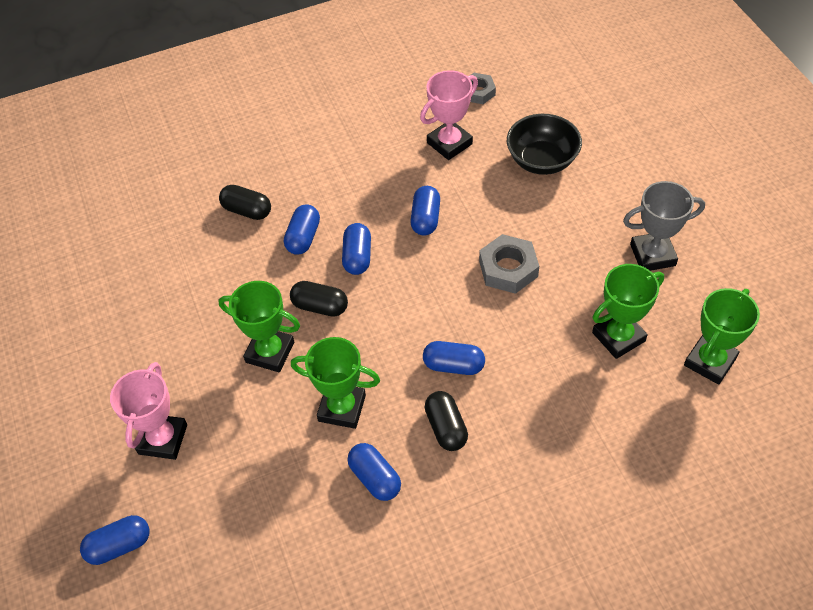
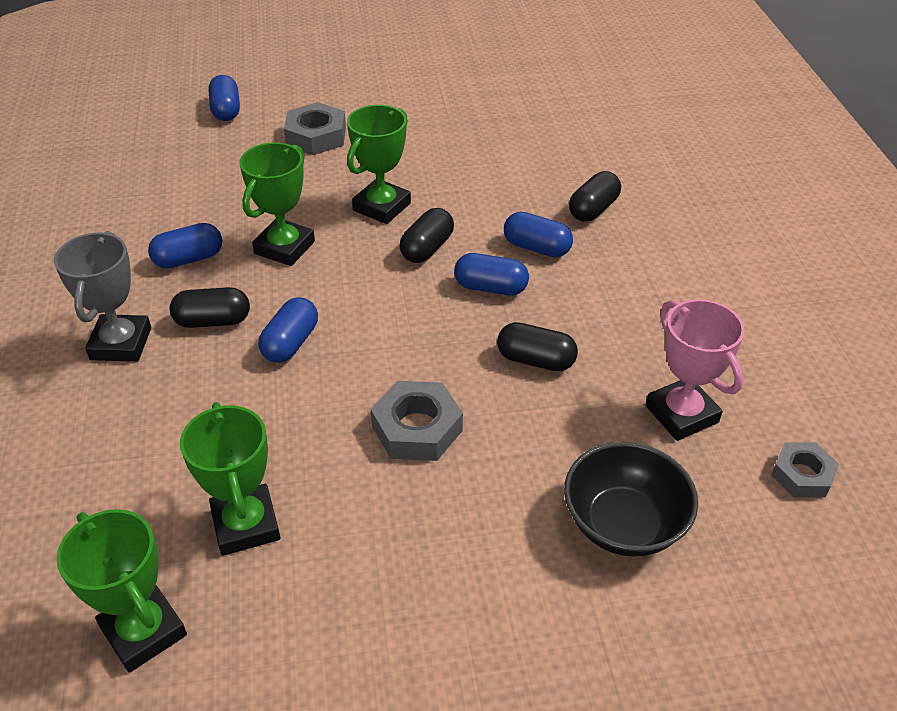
camera: 100 degrees right, 10 degrees down
pink trophy [110,362,187,460] -> grey nut [284,102,346,155]
blue capsule [410,186,440,236] -> black capsule [497,322,578,371]
grey trophy [623,181,705,271] -> grey trophy moved to [54,231,151,362]

